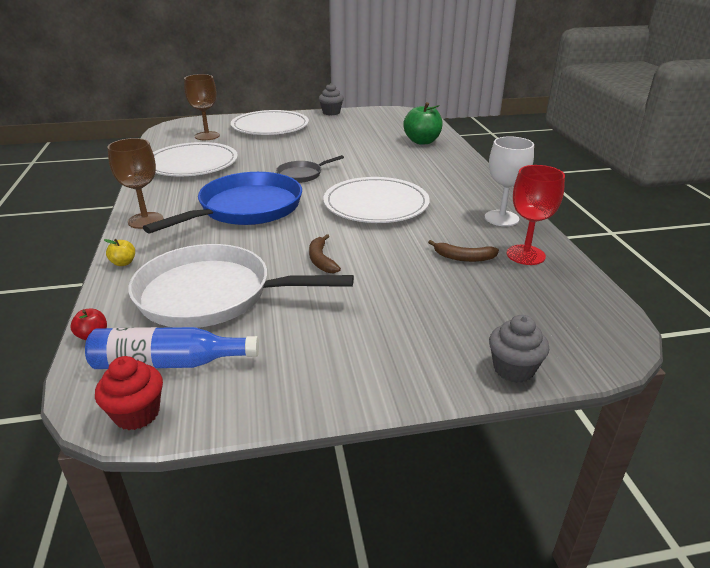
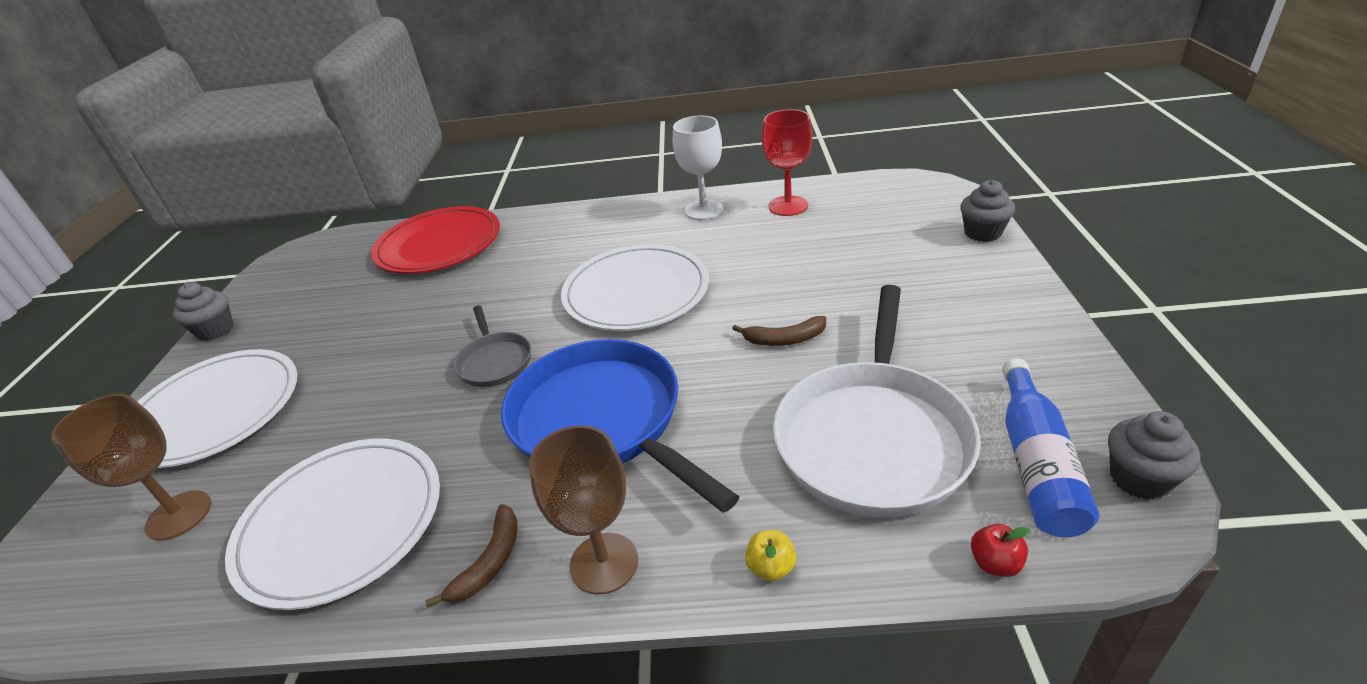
camera: 75 degrees left, 5 degrees up
red cupcake [95,356,163,430] -> grey cupcake [1108,411,1200,500]
green apple [403,102,443,145] -> red plate [371,206,500,274]
brown banana [428,240,499,262] -> brown banana moved to [425,504,518,607]

